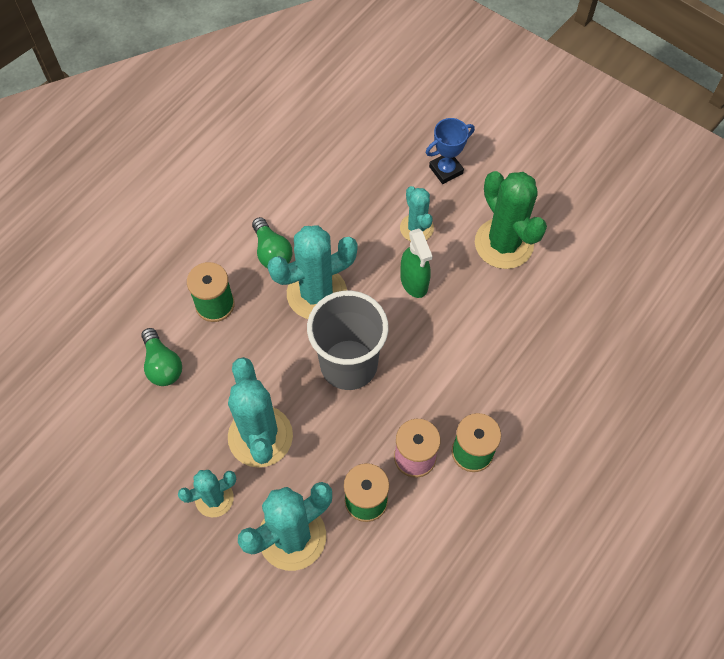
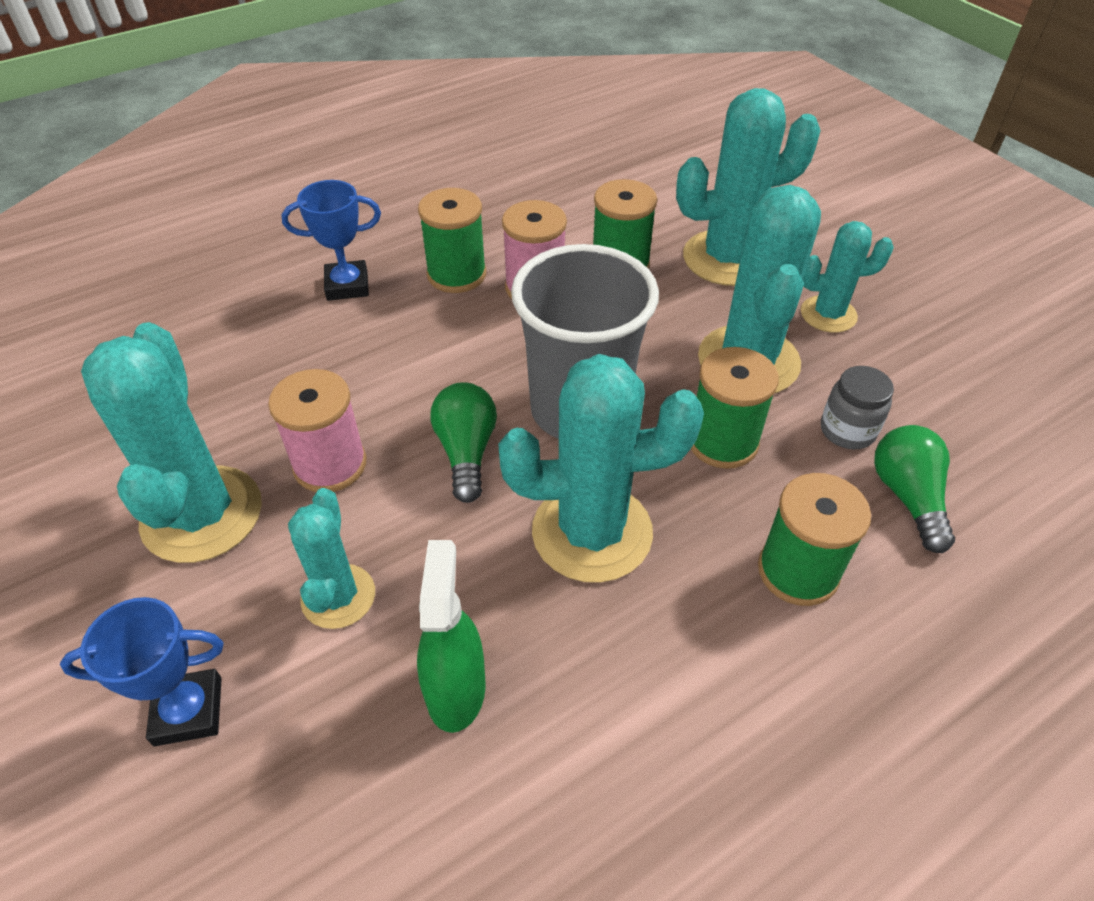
camera: 160 degrees left, 15 degrees down
green light bulb [252,217,293,268] -> green light bulb moved to [430,382,497,503]
green spray bottle [400,228,433,298] -> green spray bottle moved to [417,540,485,733]
green cactus [475,171,547,269] -> turquoise cactus [81,322,262,563]
none -> pink spool [268,369,367,492]
none -> blue trophy [282,180,381,301]
none -> green spool [691,347,779,469]
none -> grey jar [821,366,894,449]

